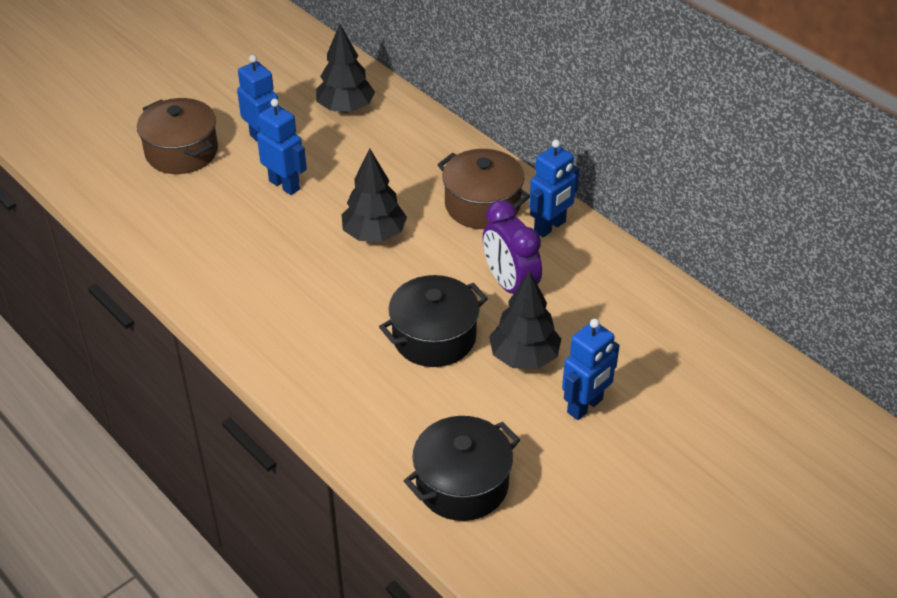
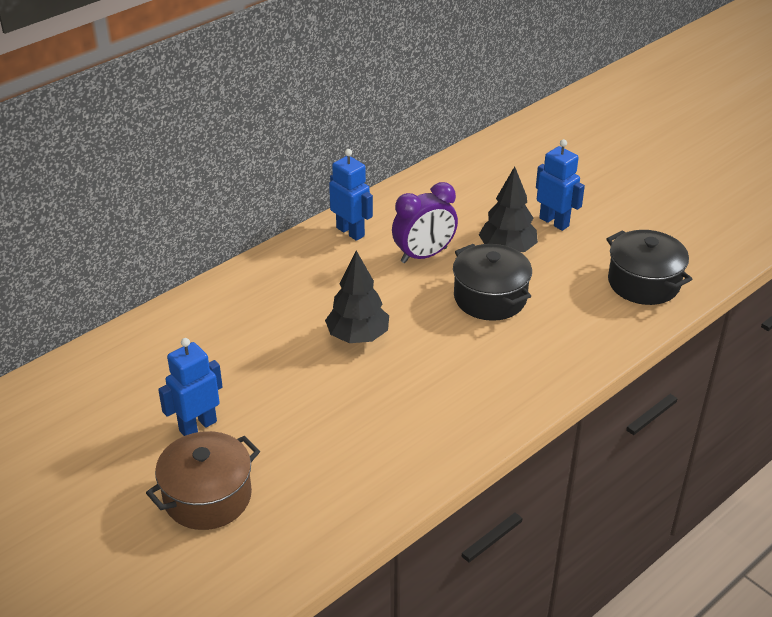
camera: 90 degrees left, 5 degrees down
blue robot [257,99,307,195] -> none
black tree [316,24,375,113] -> none
brown pot [437,149,530,229] -> none

